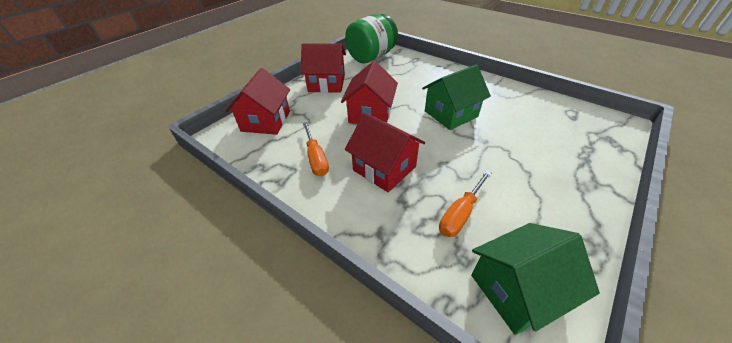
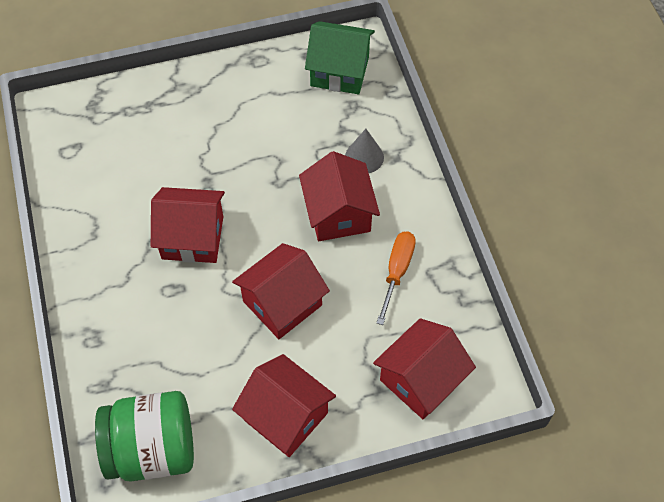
camera: 145 degrees left, 15 degrees up
green house [422,65,491,130] -> red house [151,187,225,263]
orange screwdriver [439,170,491,237] -> none
none -> grey cone [345,129,384,173]

